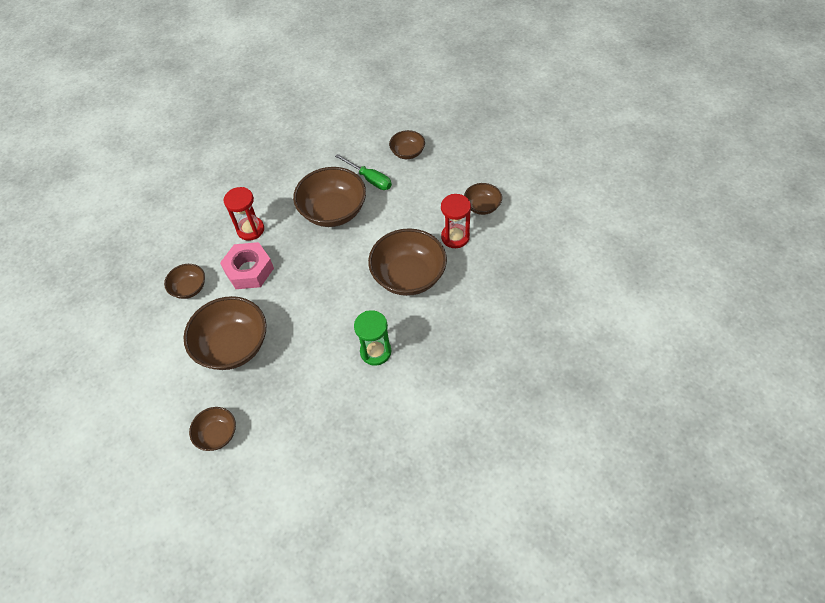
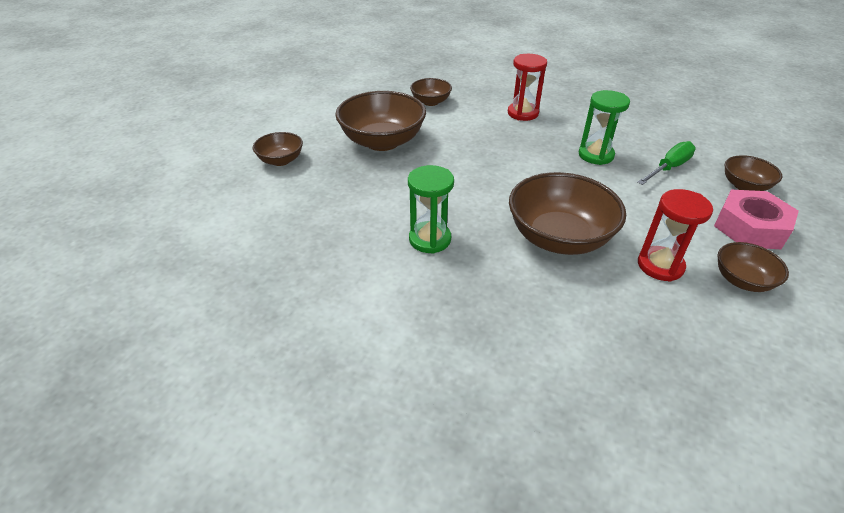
camera: 65 degrees right, 15 degrees down
pink nut [220,242,274,289] -> pink nut moved to [714,190,799,249]
brown bowl [293,167,366,227] -> green hourglass [579,90,630,165]
green screwdriver [335,154,392,190] -> green screwdriver turned 150 degrees counterclockwise [637,141,696,185]

